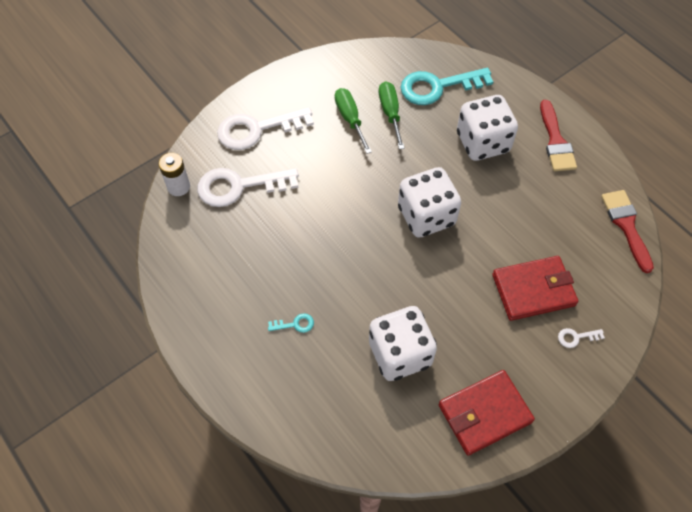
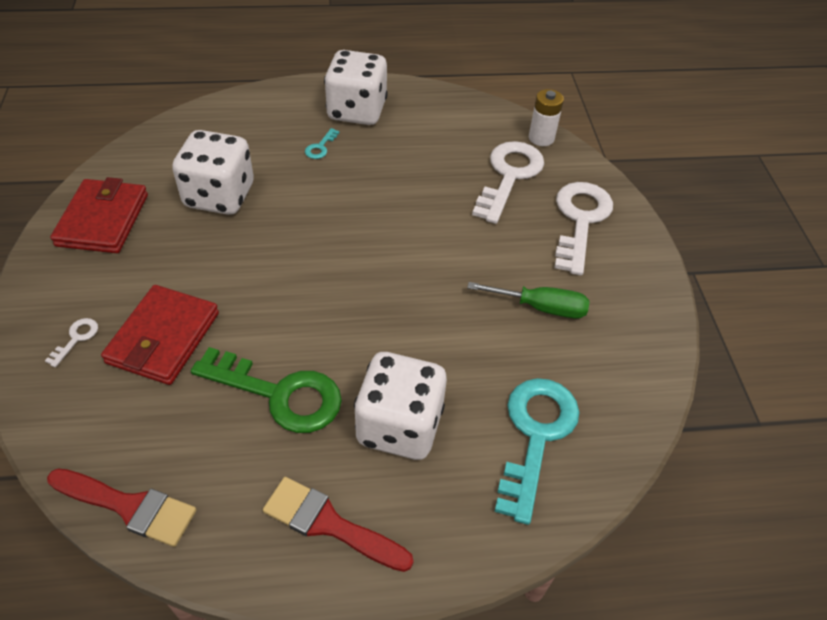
camera: 120 degrees right, 10 degrees down
green screwdriver [379,82,405,149] -> none
white dice [398,167,461,238] -> white dice moved to [324,50,388,125]
none -> green key [191,347,342,433]

